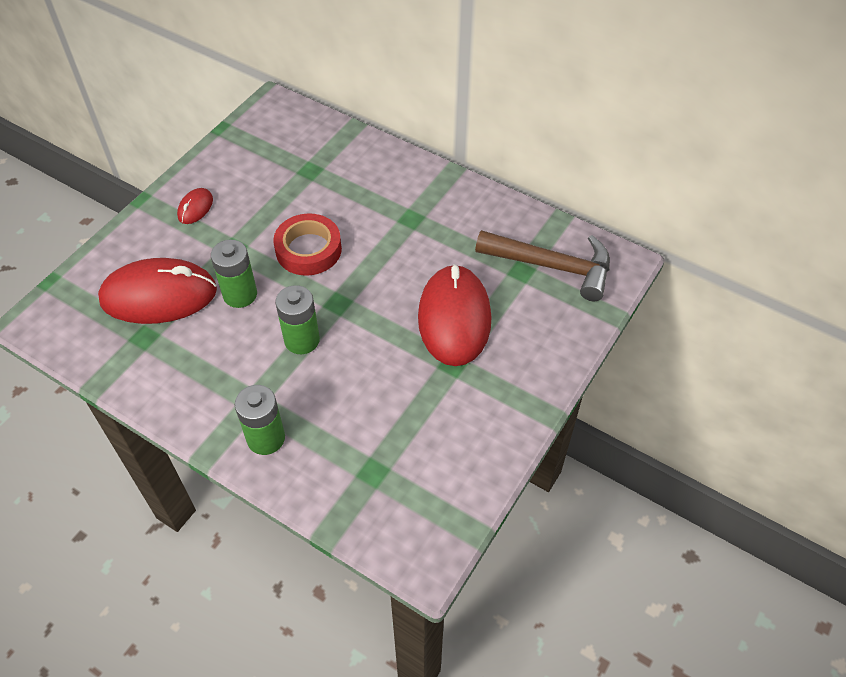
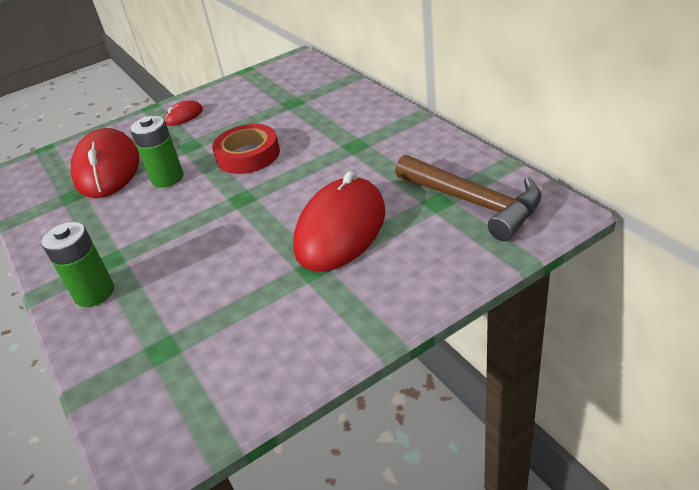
camera: 30 degrees right, 15 degrees down
red mouse [98,258,217,324] -> red mouse turned 60 degrees clockwise [71,128,140,198]
green battery [275,285,320,354] -> none

